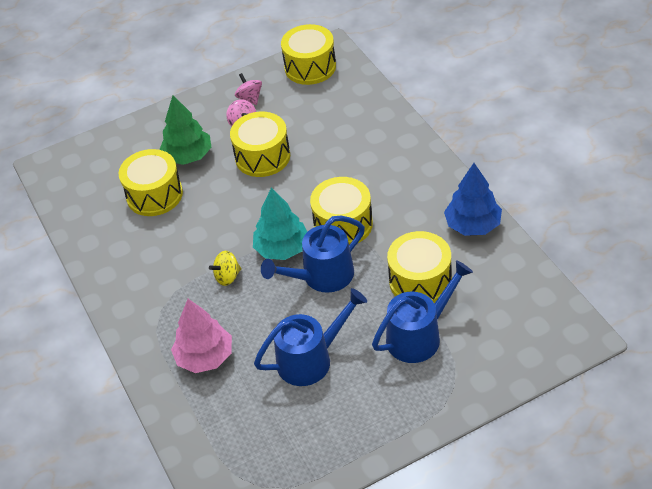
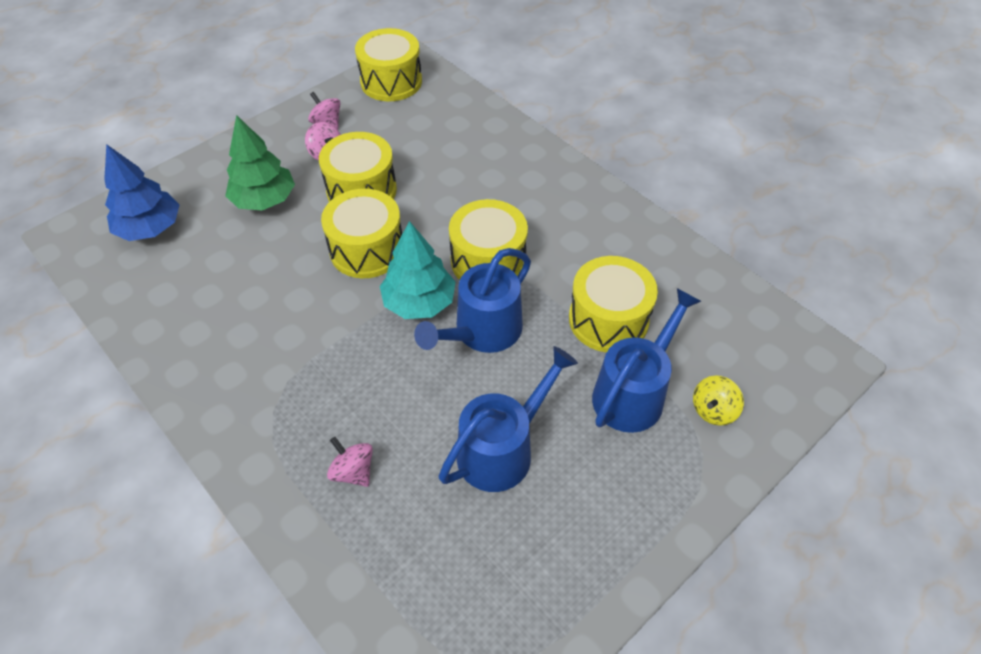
camera: 20 degrees left, 5 degrees up
yellow drum [118,149,183,216] -> yellow drum moved to [321,189,402,278]
pink tree [171,299,232,373] -> pink spinning top [327,437,373,487]
yellow spinning top [209,251,241,286] -> yellow spinning top moved to [693,376,744,426]
blue tree [444,163,502,236] -> blue tree moved to [104,144,179,241]

